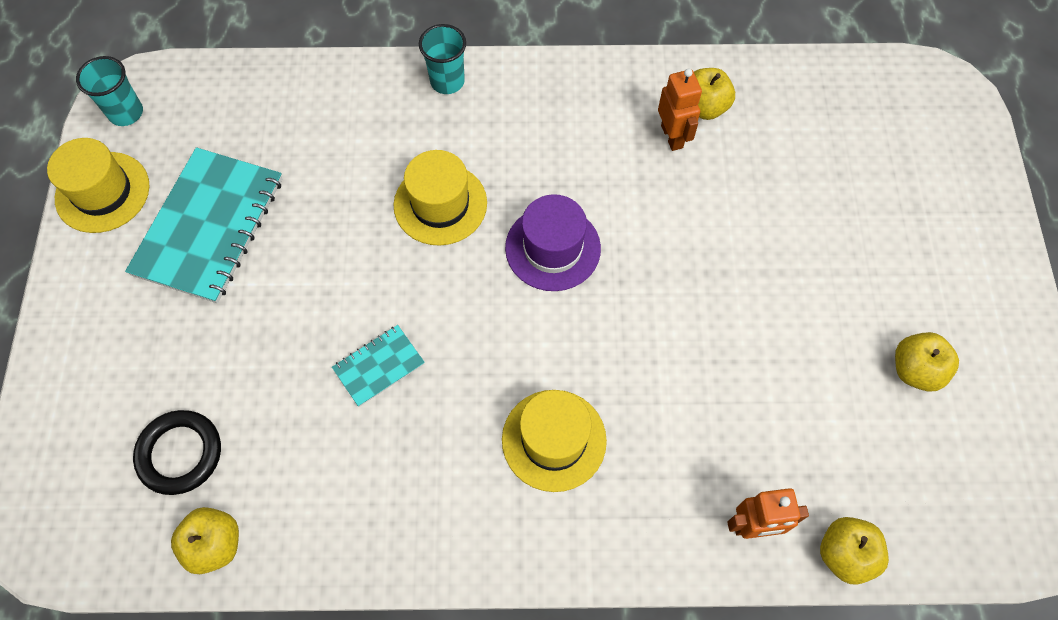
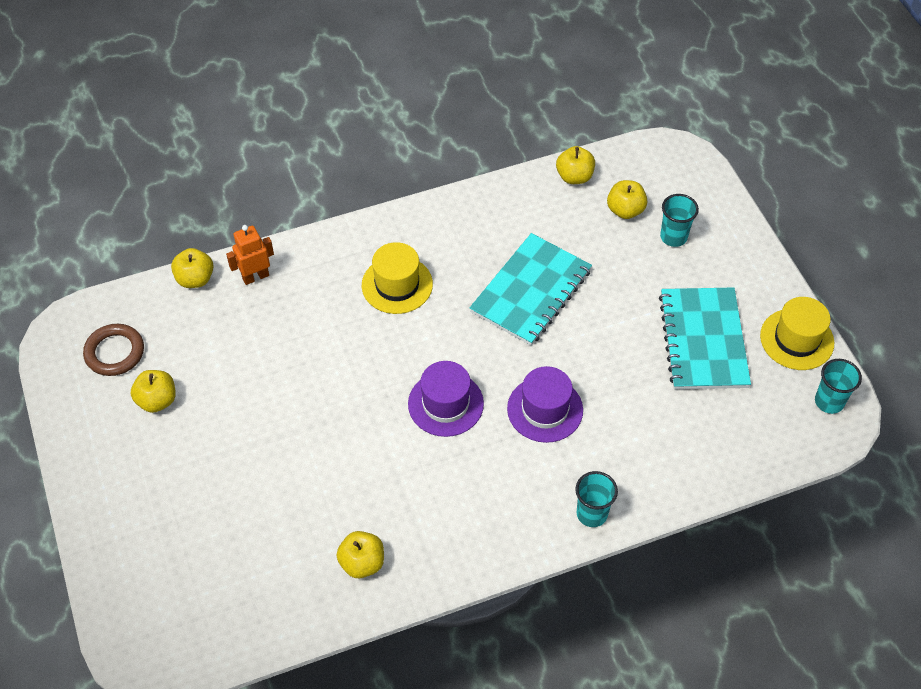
camera: 160 degrees right, 10 degrees down
black ring [133,410,221,495] -> yellow apple [607,180,647,219]
turquoise notebook [332,325,425,407] -> turquoise notebook [470,233,592,346], size x2.05
yellow hat [394,150,487,245] -> purple hat [507,366,583,443]
orange robot [658,68,702,151] -> none
none -> brown ring [83,324,144,376]
none -> turquoise cup [660,194,699,247]

